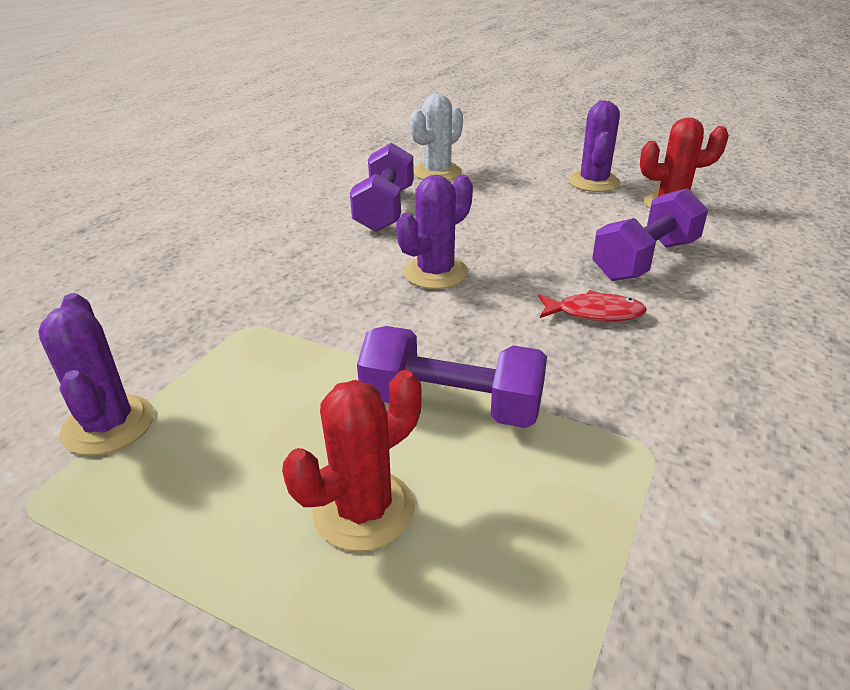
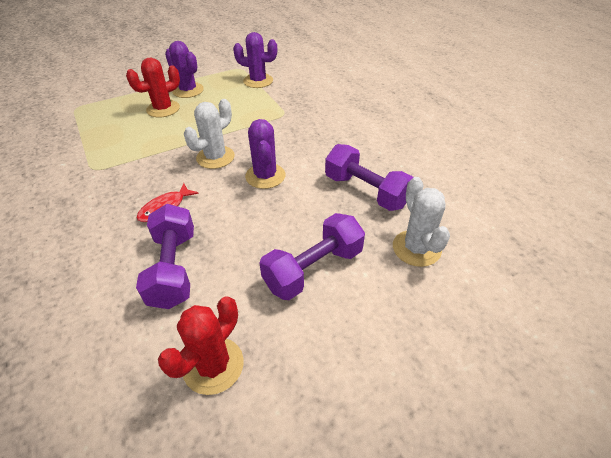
camera: 125 degrees right, 10 degrees up
red cactus [282,370,422,552] -> red cactus turned 60 degrees clockwise [126,57,180,118]
purple dumbbell [357,326,547,428] -> purple dumbbell moved to [259,213,365,300]
purple cactus [568,100,620,192] -> purple cactus moved to [165,41,204,98]
none -> white cactus [184,99,235,169]

